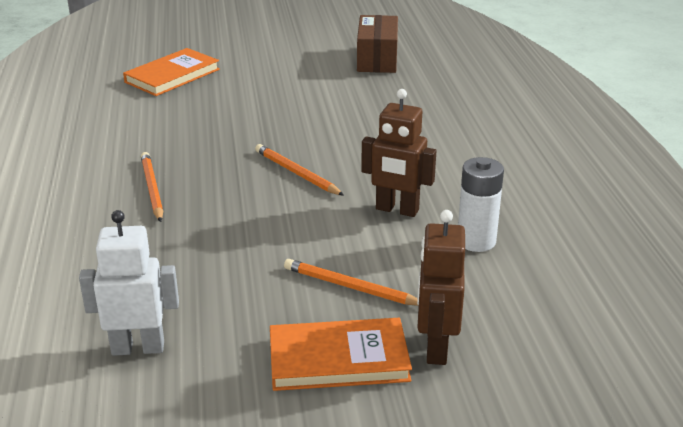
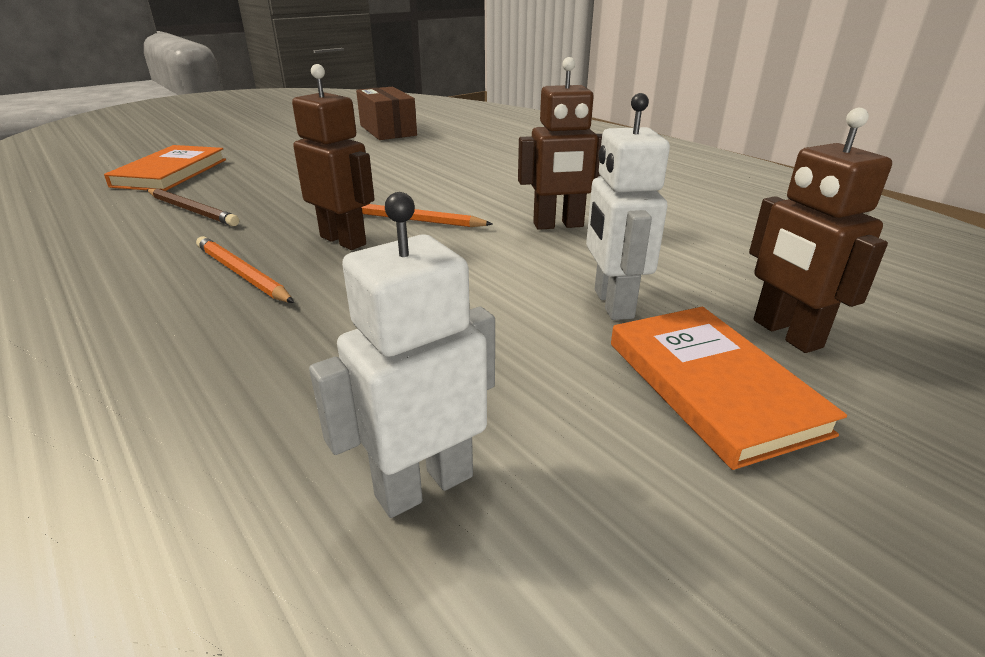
camera: 30 degrees left, 0 degrees up
orange book [270,318,412,391] -> orange book turned 75 degrees counterclockwise [611,307,847,470]
orange pencil [284,259,419,306] -> white robot [586,93,670,320]
white battery [458,157,504,252] -> none
none -> brown pencil [147,188,239,226]
none -> brown robot [292,64,374,250]

